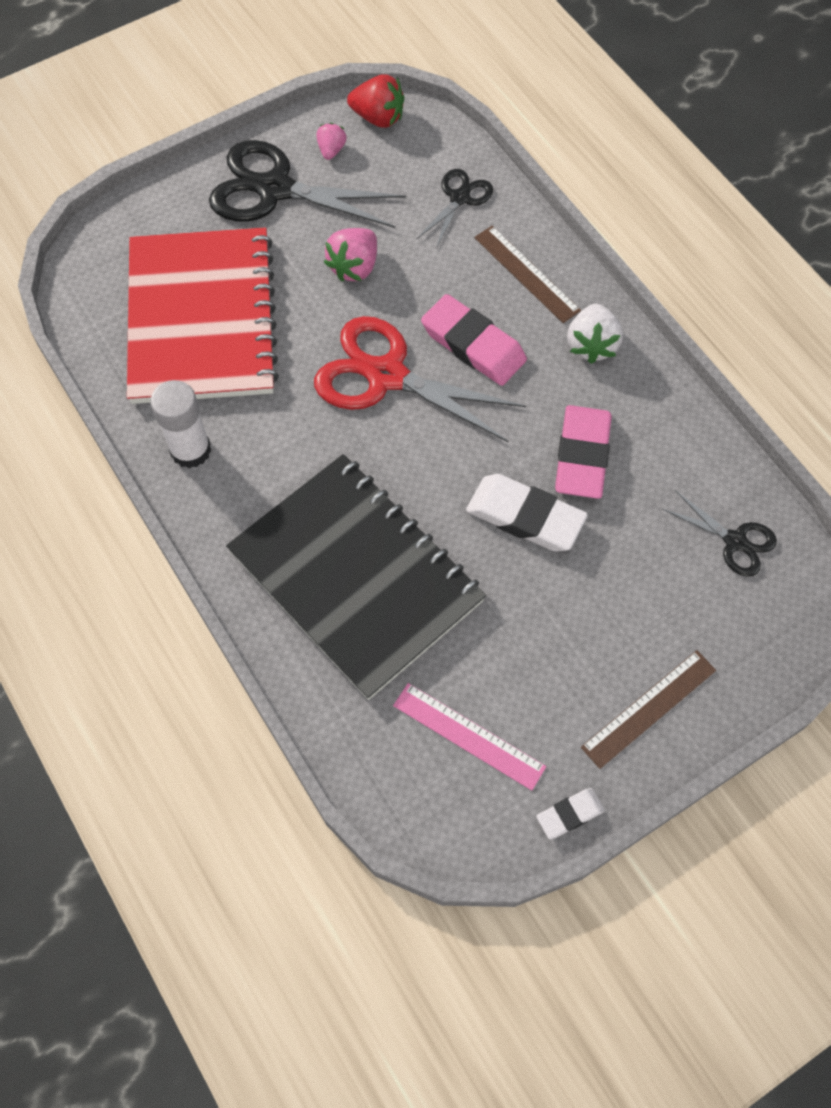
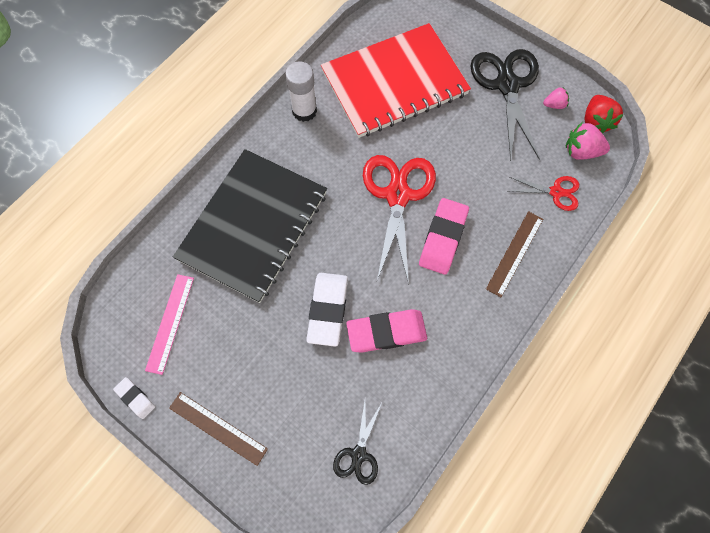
camera: 70 degrees right, 5 degrees up
pink strawberry [324,228,377,282] -> pink strawberry moved to [566,123,610,160]
black scissors [417,169,493,248] -> red scissors [509,176,579,211]
white strawberry [567,304,623,364] -> none

